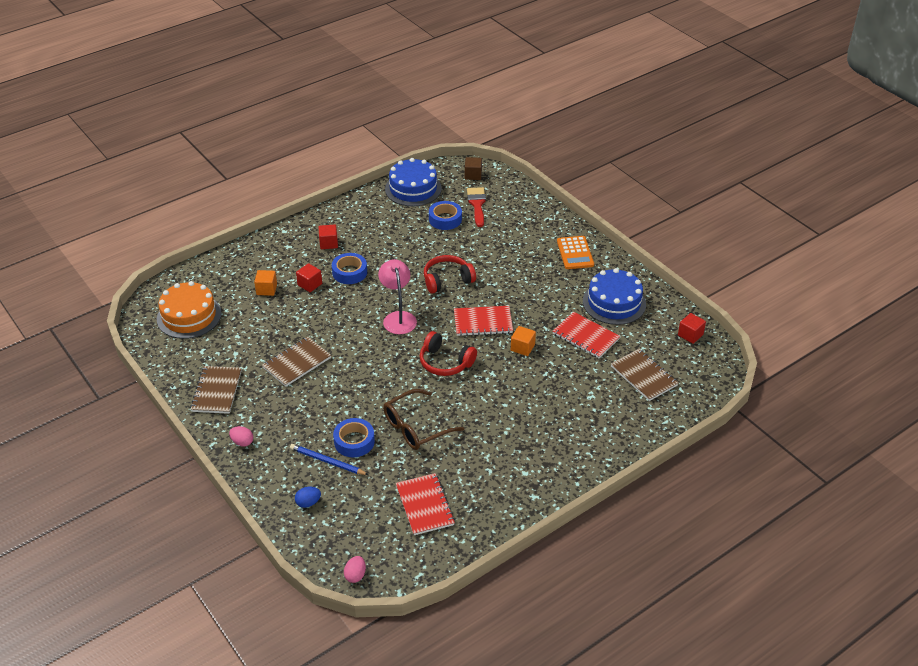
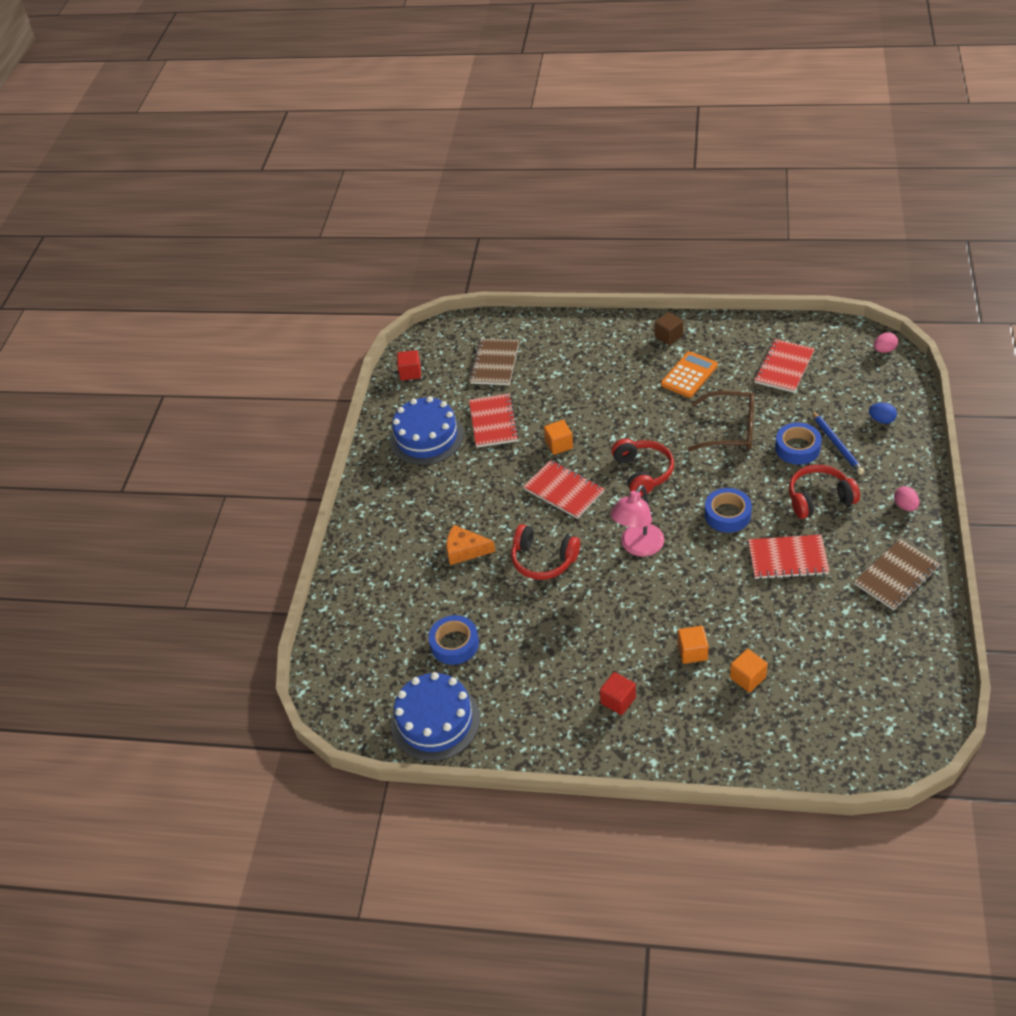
camera: 130 degrees left, 5 degrees up
orange cake [157,281,222,339] -> none
brown notebook [262,337,331,387] -> red notebook [748,535,830,580]
red cube [296,263,322,292] -> orange cube [677,626,709,664]
blue tape [332,253,367,284] -> blue tape moved to [705,488,752,533]
brown cube [465,157,482,180] -> brown cube moved to [655,312,683,346]
red brush [467,187,486,227] -> none
orange calculator [557,236,594,269] -> orange calculator moved to [661,351,718,398]
none -> orange cheese [446,525,496,565]
none -> red headphones [789,465,860,519]

